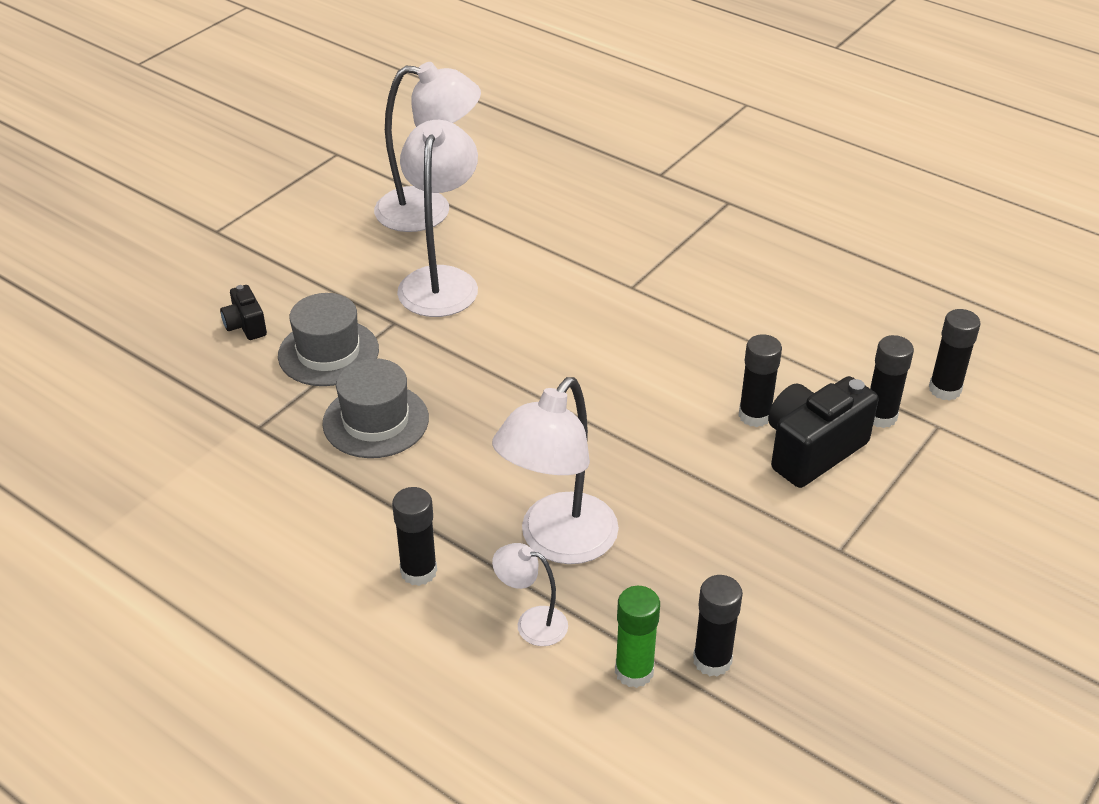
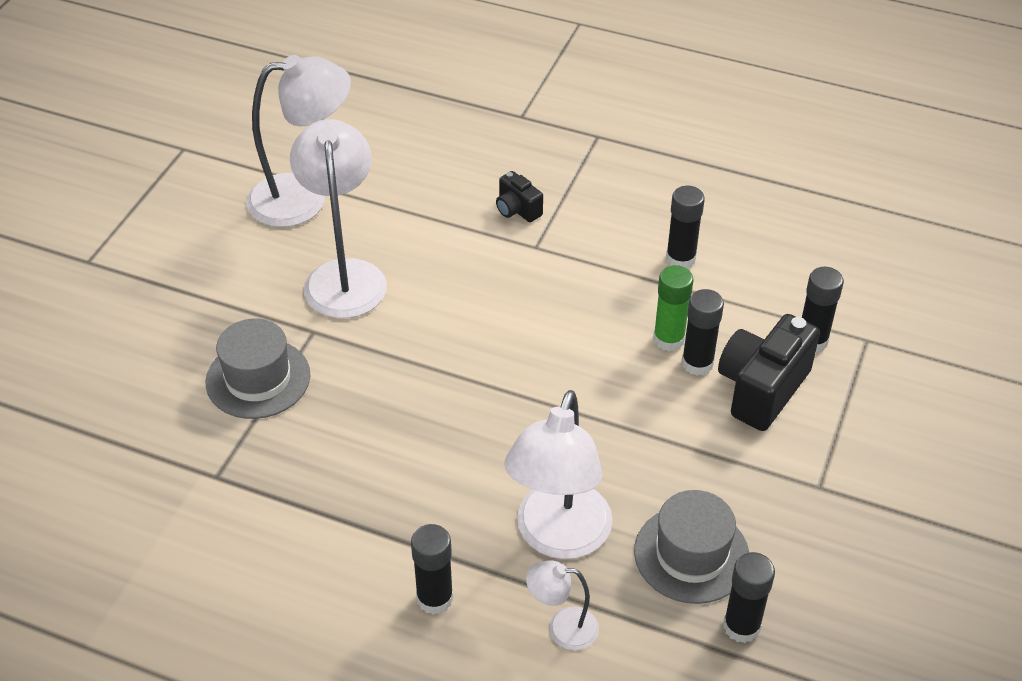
camera: 15 degrees left, 5 degrees up
black camera [220,285,267,340] -> black camera moved to [496,171,543,222]
grey hat [322,358,429,458] -> grey hat moved to [634,490,749,604]
green glue stick [615,586,660,688] -> green glue stick moved to [653,265,693,351]
black glue stick [929,309,981,401] -> black glue stick moved to [666,186,705,269]

